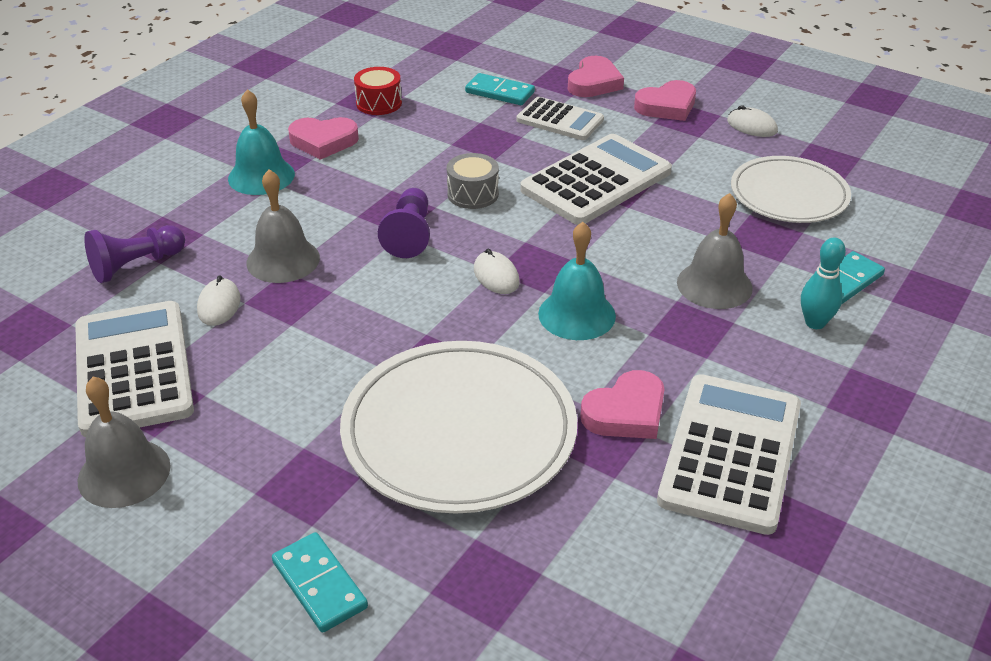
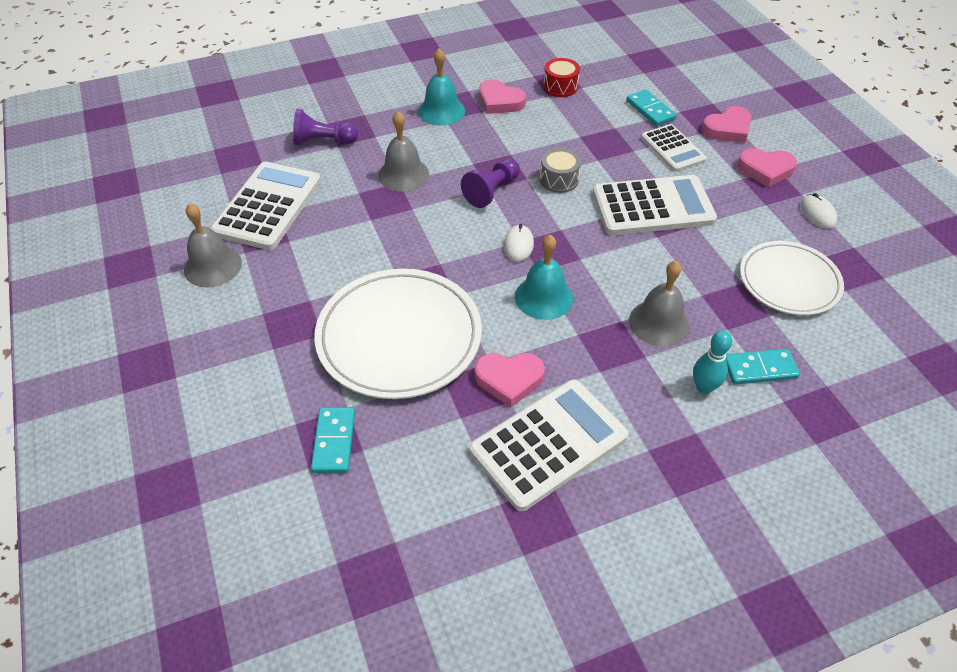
camera: 35 degrees right, 10 degrees up
white mouse [197,275,241,326] -> none
turquoise domino [272,532,368,633] -> turquoise domino moved to [311,407,355,473]

